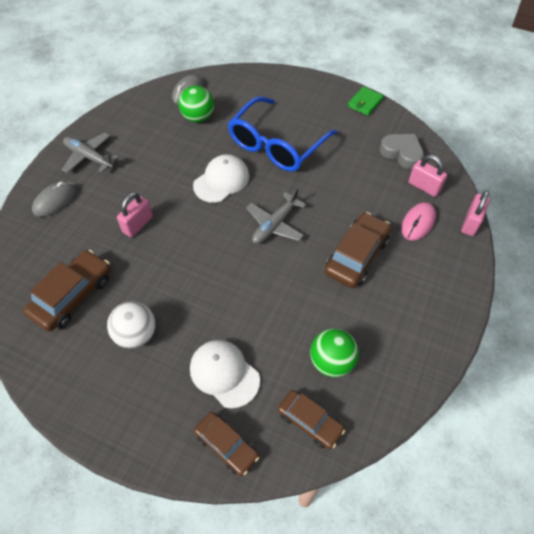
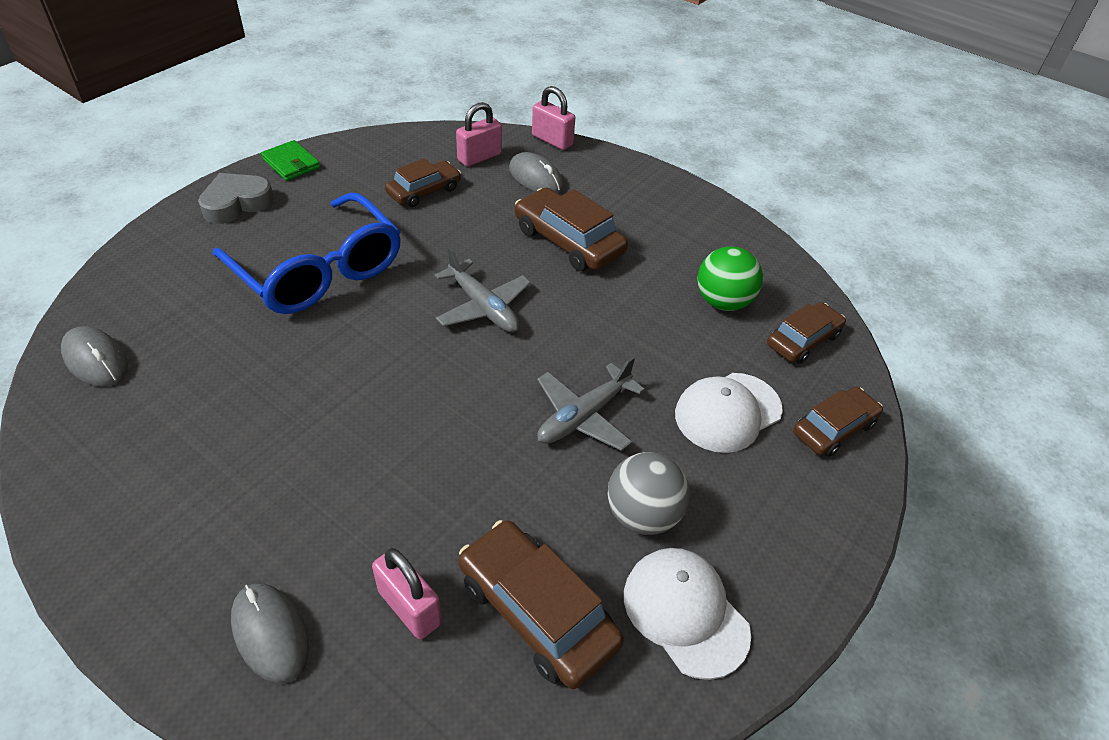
camera: 80 degrees left, 10 degrees down
grey plane [62,133,119,173] -> grey plane moved to [537,357,645,451]
white ball [107,301,155,348] -> grey ball [607,452,690,535]
pink padlock [117,192,153,237] -> pink padlock moved to [372,548,442,639]
green ball [178,86,214,123] -> none
white cap [193,154,249,203] -> white cap moved to [624,548,751,680]
grey heart [380,134,424,169] -> grey heart moved to [198,173,274,224]
pink mouse [401,202,436,241] -> grey mouse [509,152,563,193]
none -> brown car [385,158,461,207]

